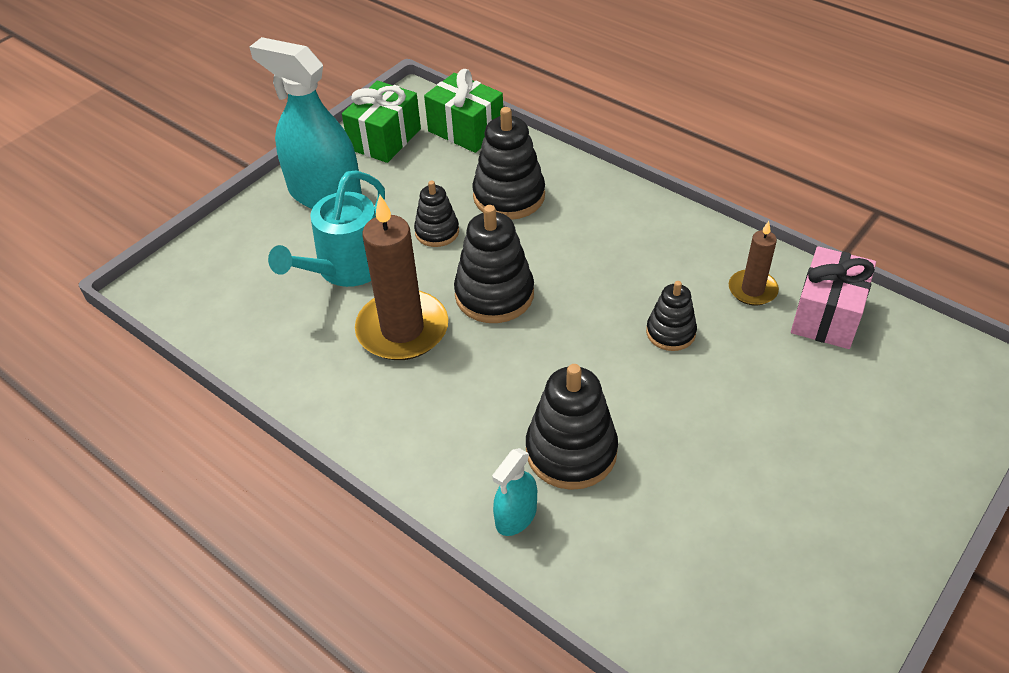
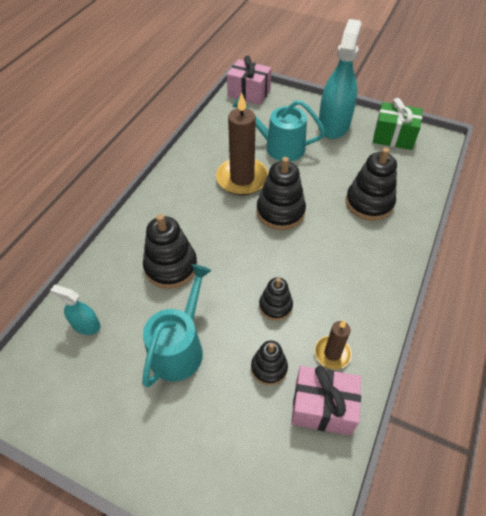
camera: 75 degrees right, 5 degrees up
black stacking toy [414,181,459,247] -> black stacking toy moved to [251,341,288,385]
green gift [424,69,503,153] -> none
turquoise spray bottle [492,448,537,536] -> turquoise spray bottle moved to [50,285,100,335]
none -> turquoise watering can [142,264,212,387]
none -> pink gift [227,55,271,105]

